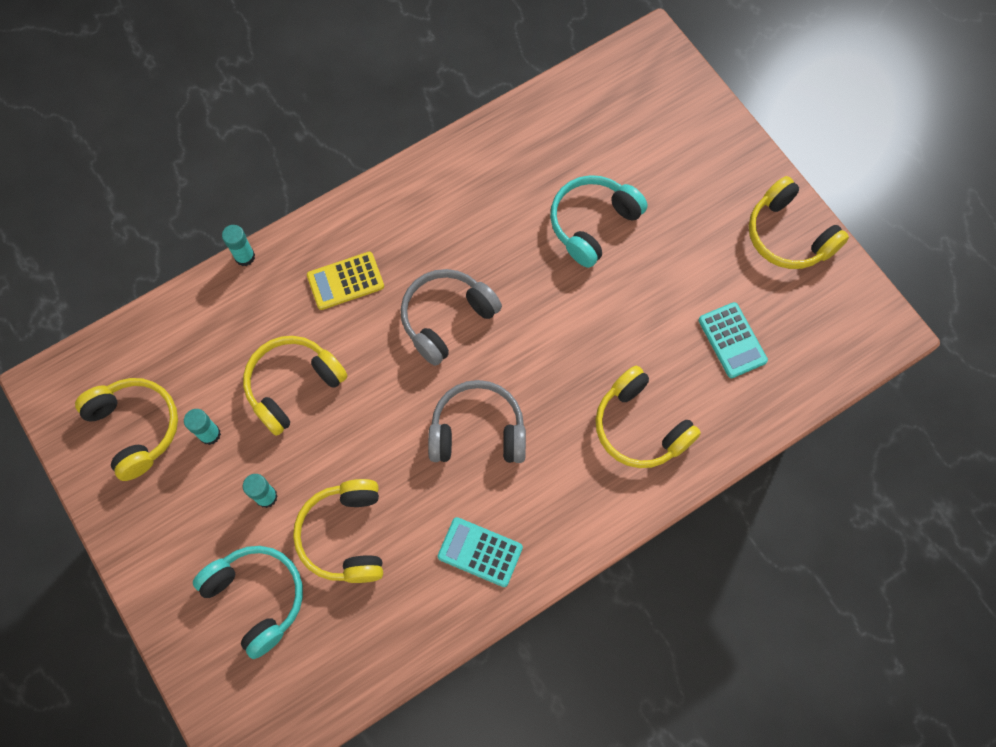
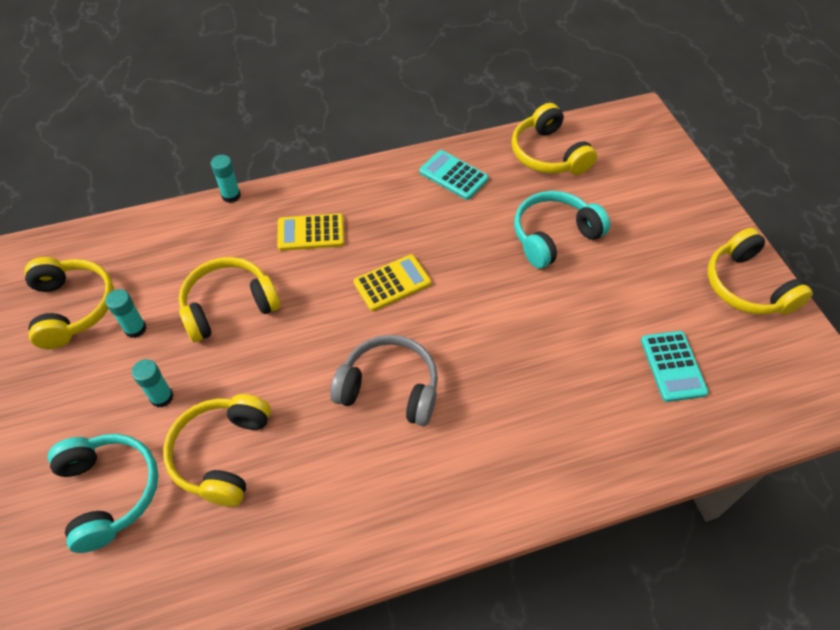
camera: 15 degrees right, 15 degrees down
grey headphones [401,269,502,366] -> yellow calculator [354,254,431,311]
turquoise calculator [438,517,523,587] -> turquoise calculator moved to [419,150,489,200]
yellow headphones [595,365,701,468] -> yellow headphones moved to [512,103,597,175]

